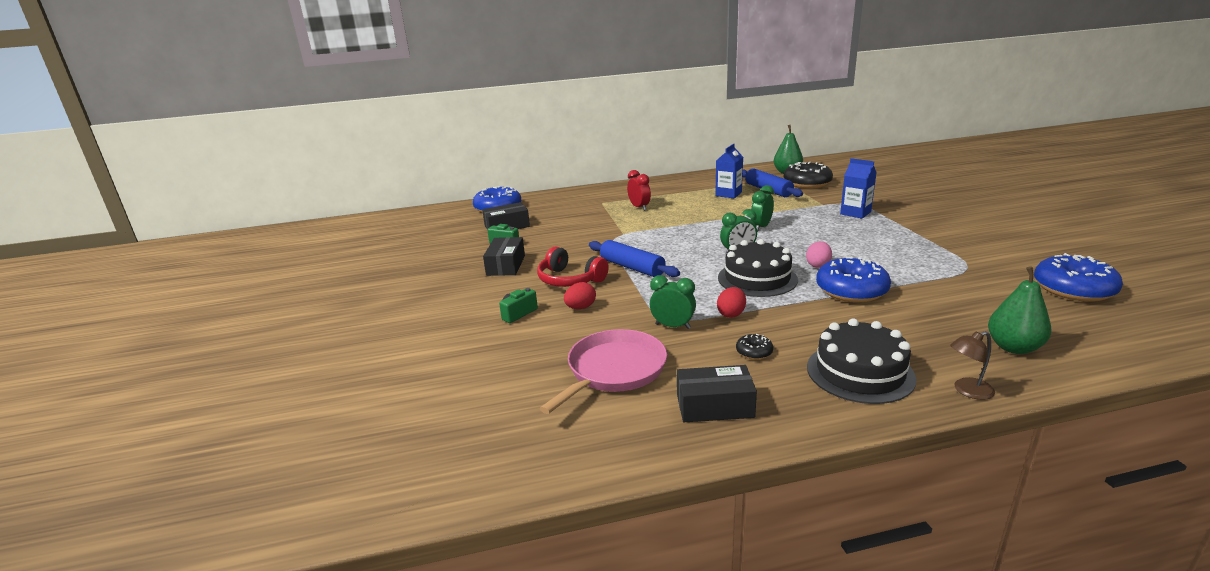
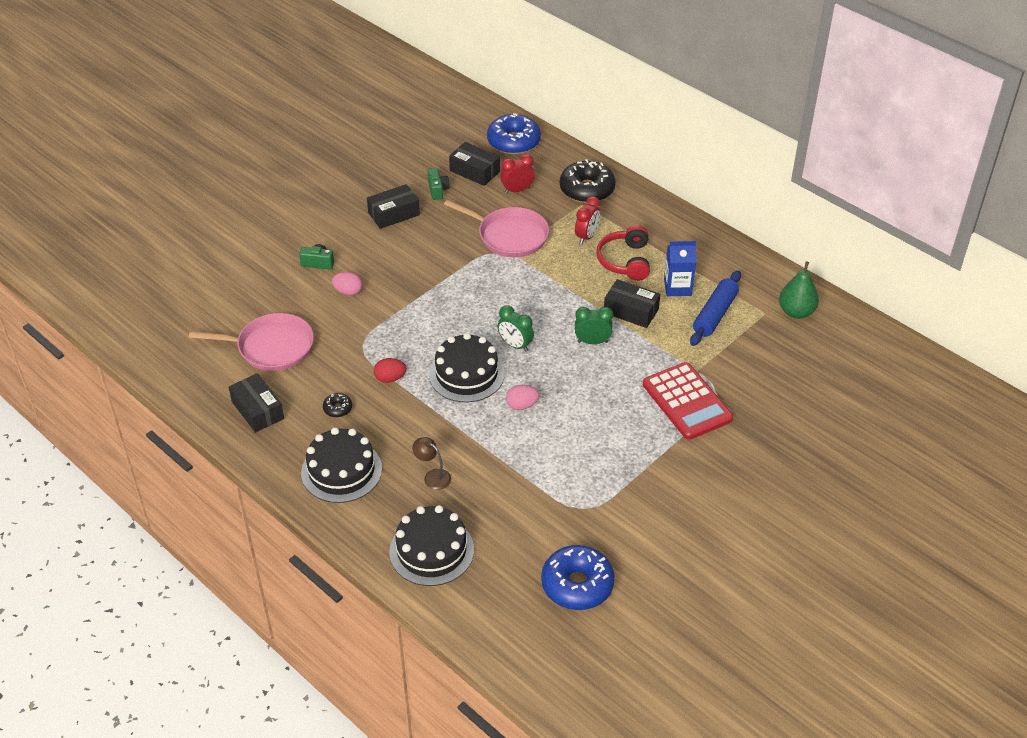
camera: 55 degrees right, 20 degrees up
red headphones [537,247,609,287] -> red headphones moved to [596,225,650,281]
red egg [564,282,596,309] -> pink egg [332,272,362,295]
blue rolling pin [589,240,680,277] -> none
green clock [650,275,696,329] -> none
black donut [784,162,833,189] -> black donut moved to [560,159,616,203]
blue donut [816,256,891,303] -> none
blue carton [840,158,877,219] -> red calculator [643,362,733,440]
brown lamp [950,331,995,400] -> brown lamp moved to [412,437,451,490]
green pear [988,266,1051,354] -> black cake [389,505,474,586]
none -> pink pan [444,200,549,257]
none -> red clock [500,154,535,194]
none -> black box [604,279,660,328]

